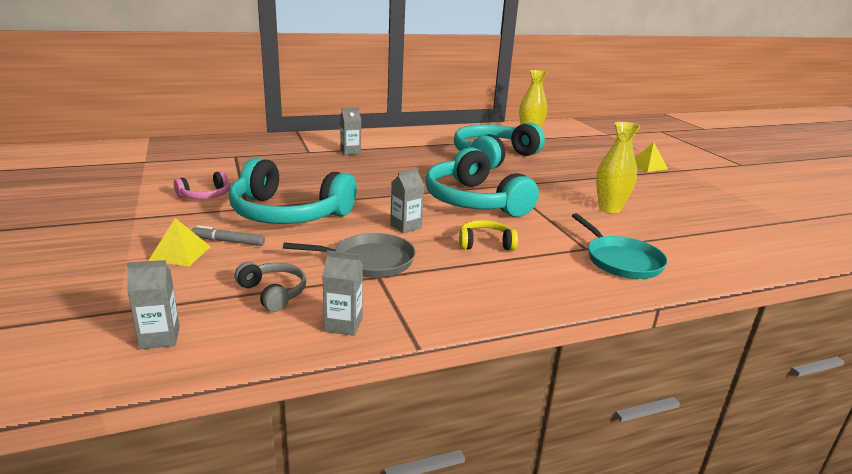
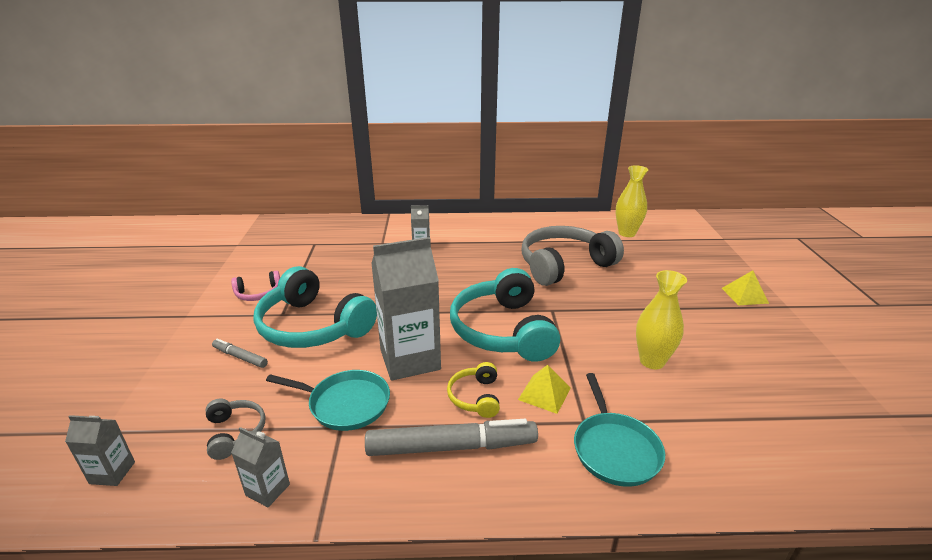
camera: 20 degrees right, 5 degrees up
yellow pyramid [148,218,211,266] -> yellow pyramid moved to [518,365,571,414]
grey pan [283,233,416,278] -> turquoise pan [266,370,390,431]
grey carton [390,168,424,233] -> grey carton [371,237,441,381], size x2.17
turquoise headphones [454,122,545,170] -> grey headphones [521,226,624,286]
yellow headphones [459,220,518,251] -> yellow headphones turned 105 degrees counterclockwise [447,362,500,418]
none -> grey marker [365,419,538,456]

